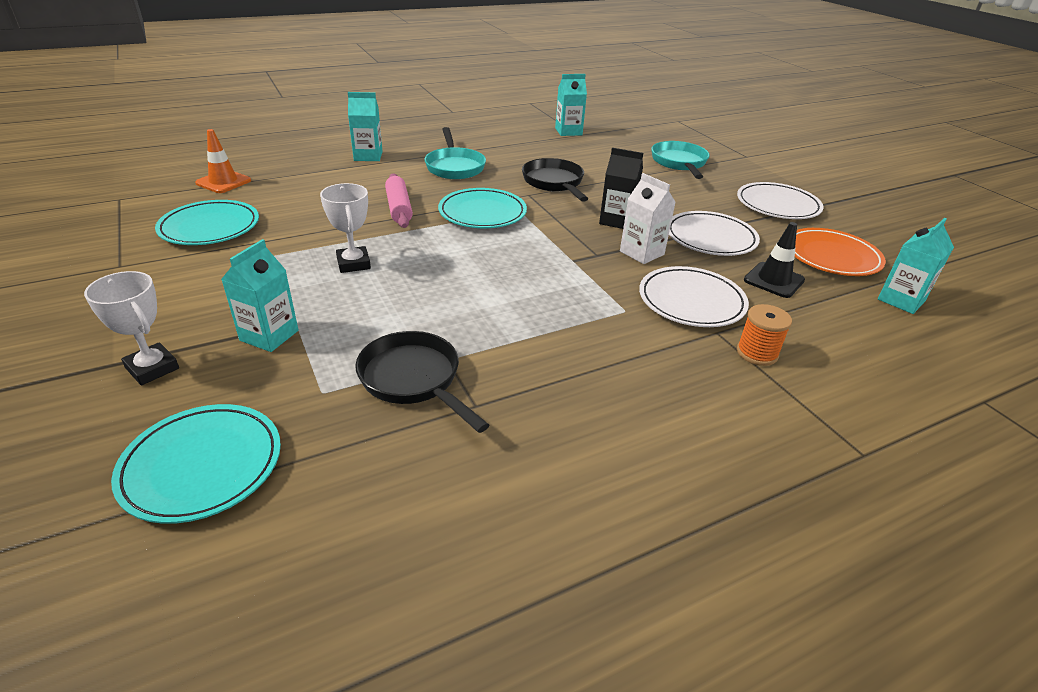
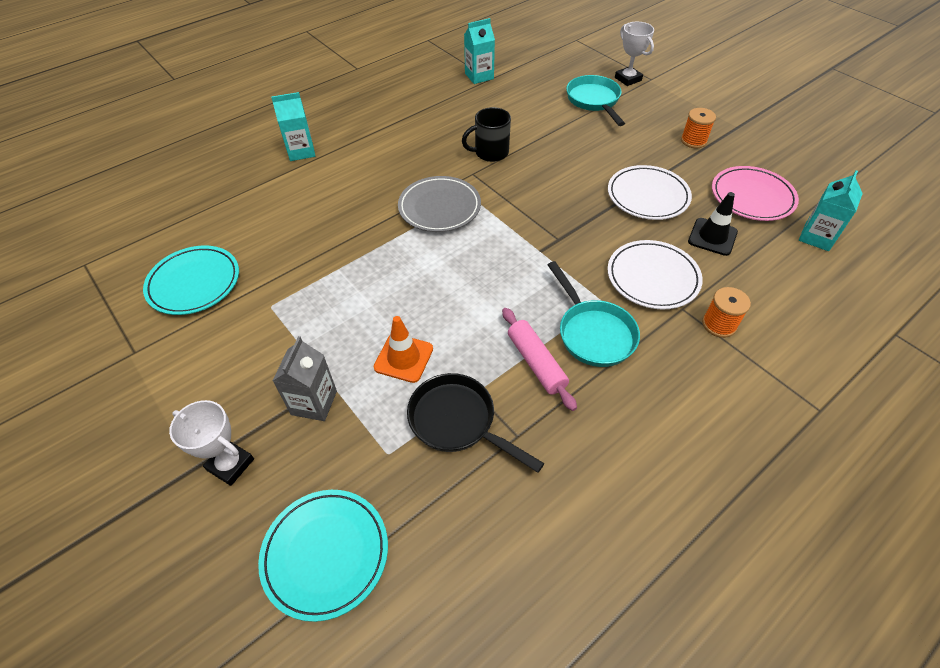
camera: 10 degrees left, 15 degrees up
orange traffic cone [195,129,251,193] -> orange traffic cone moved to [374,316,433,383]
turquoise carton [221,239,298,352] -> grey carton [272,336,337,421]
white trophy [320,183,371,273] -> white trophy moved to [615,22,654,86]
pink rolling pin [385,173,413,228] -> pink rolling pin moved to [502,308,577,411]
turquoise pan [425,127,486,179] -> turquoise pan moved to [548,261,640,367]
turquoise plate [438,188,527,228] -> grey plate [398,176,481,232]
black pan [522,158,588,202] -> black mug [462,107,511,162]
black carton [599,148,643,229] -> none
white carton [620,173,676,264] -> none
white plate [737,182,824,219] -> orange spool [681,108,716,148]
orange plate [795,228,886,276] -> pink plate [712,166,799,221]

